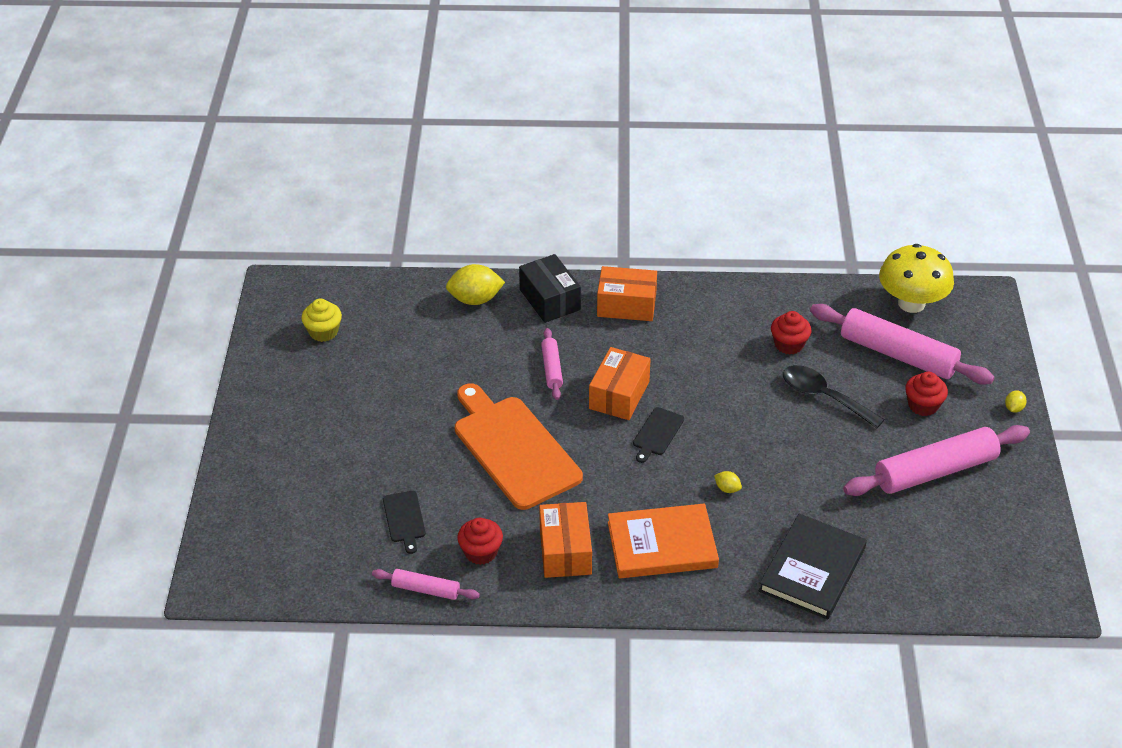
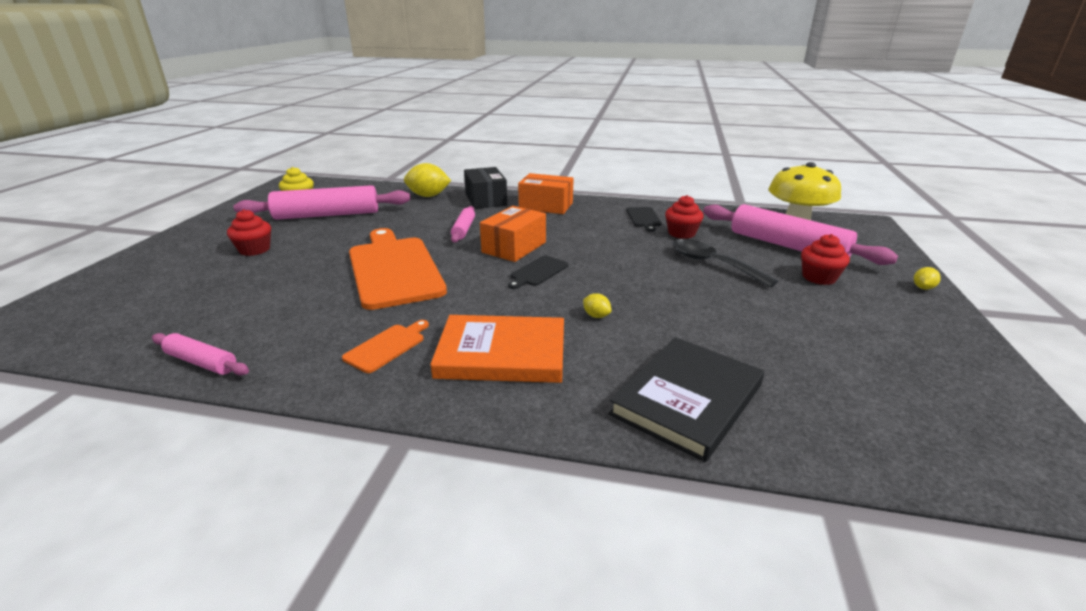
camera: 10 degrees right, 15 degrees down
black cutting board [383,491,426,554] -> black cutting board moved to [626,207,662,232]
red cupcake [457,518,503,565] -> red cupcake moved to [227,209,271,256]
orange box [539,502,592,578] -> orange cutting board [342,320,429,373]
pink rolling pin [843,425,1030,496] -> pink rolling pin moved to [234,185,410,220]

